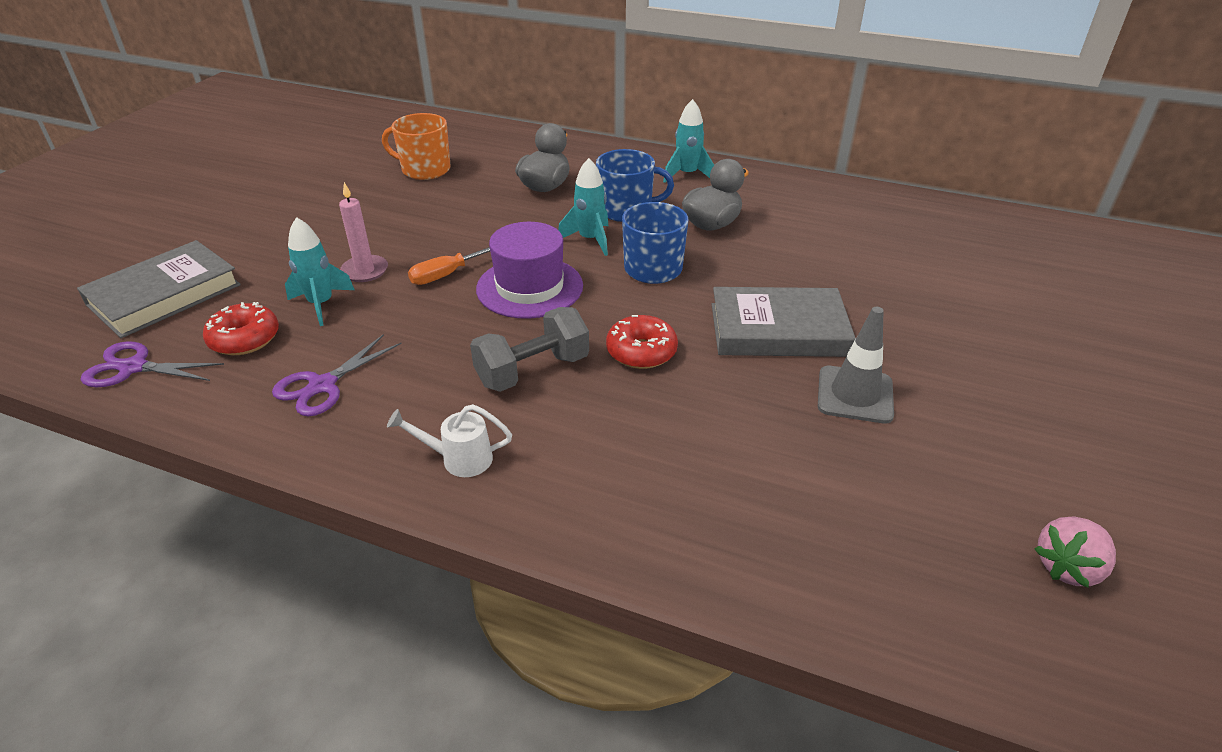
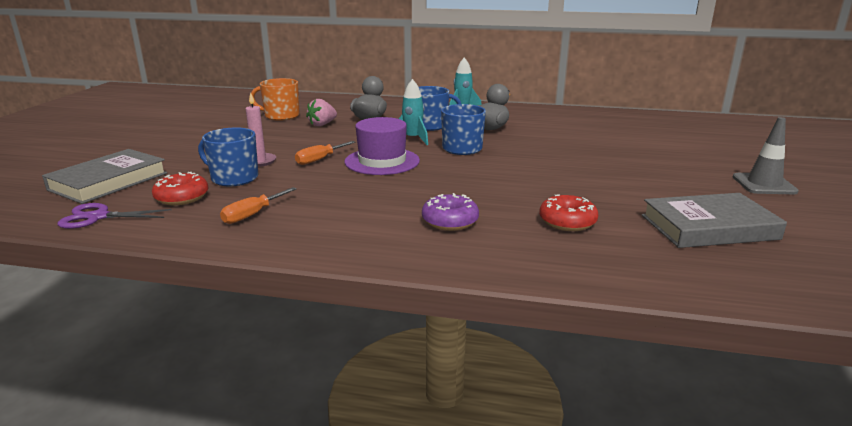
camera: 10 degrees left, 15 degrees down
purple scissors [272,334,401,416] -> orange screwdriver [220,187,297,224]
turquoise rocket [285,217,355,326] -> blue mug [198,128,258,186]
white watering can [387,404,512,477] -> none
grey dumbbell [470,307,589,392] -> none
red donut [606,315,678,369] -> red donut moved to [539,195,598,231]
grey book [712,287,856,357] -> grey book moved to [642,193,787,248]
grey traffic cone [818,307,894,424] -> grey traffic cone moved to [733,117,799,194]
pink strawberry [1035,516,1116,588] -> pink strawberry moved to [306,99,337,126]
none -> purple donut [422,193,479,231]

